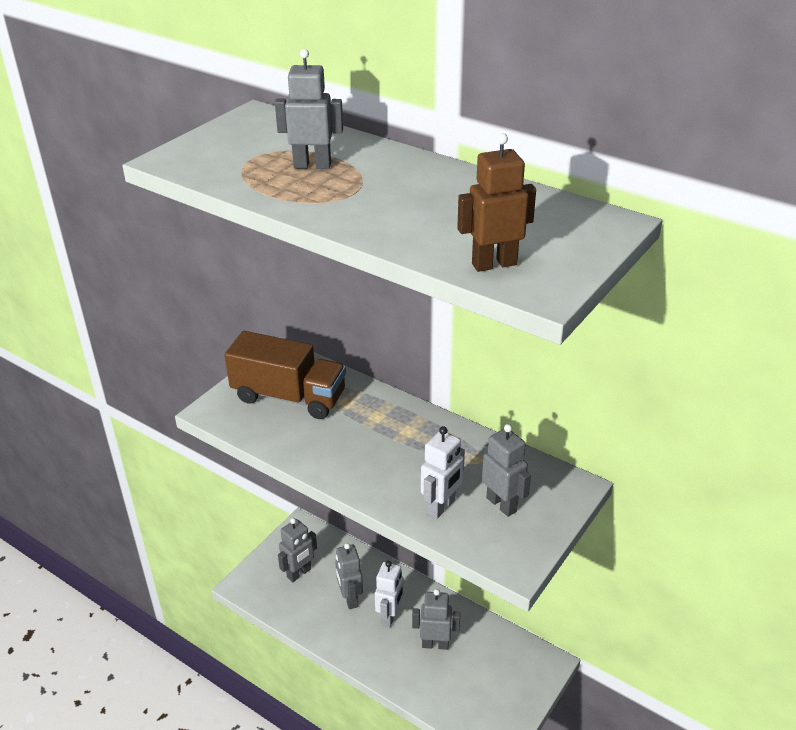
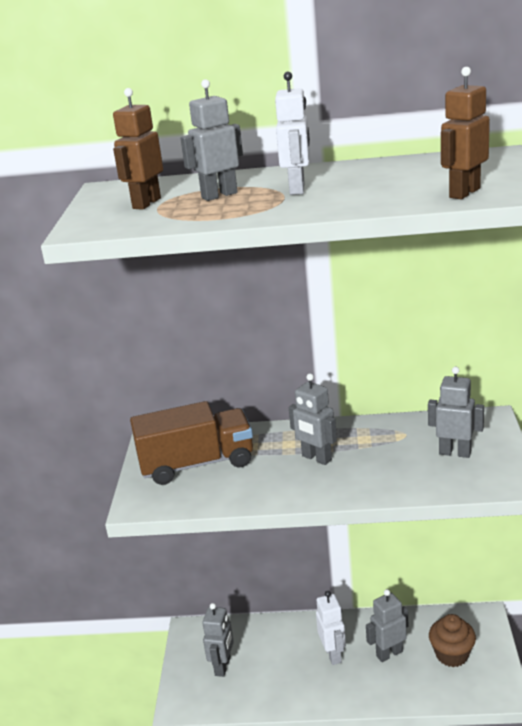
camera: 30 degrees left, 10 degrees down
grey robot [335,543,363,609] -> grey robot moved to [289,373,337,465]
white robot [421,426,465,519] -> white robot moved to [275,72,310,195]
none -> brown robot [113,88,163,210]
none -> brown cupcake [429,614,476,667]

